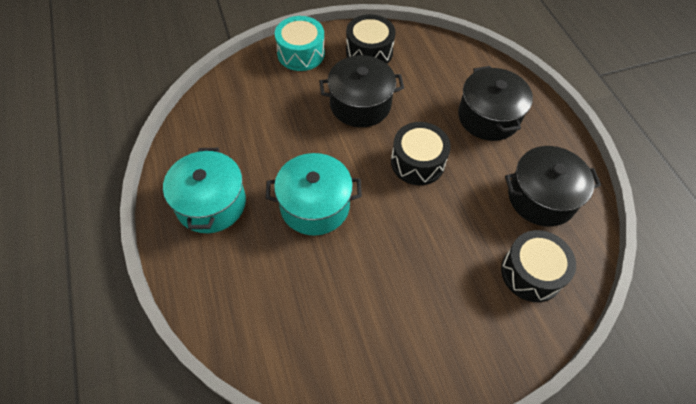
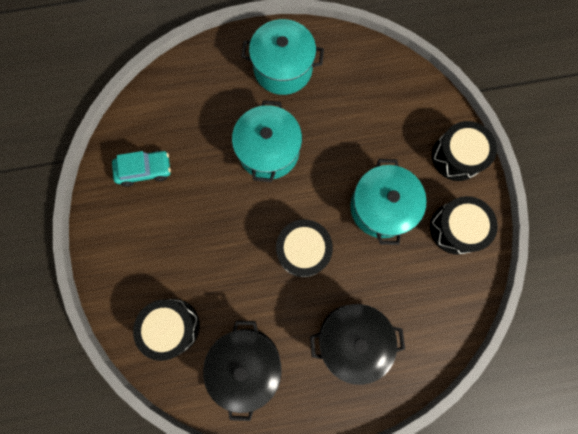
camera: 100 degrees right, 20 degrees up
turquoise drum [275,16,325,71] -> black drum [432,121,497,181]
black pot [319,55,404,127] -> turquoise pot [350,159,427,245]
none -> turquoise car [112,151,171,187]

